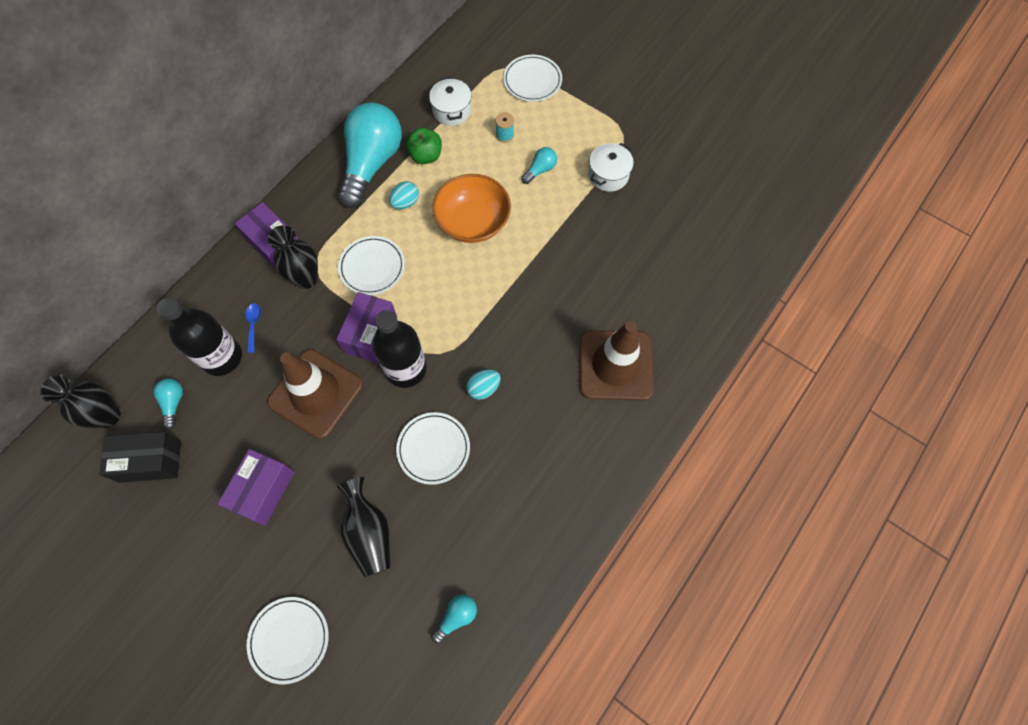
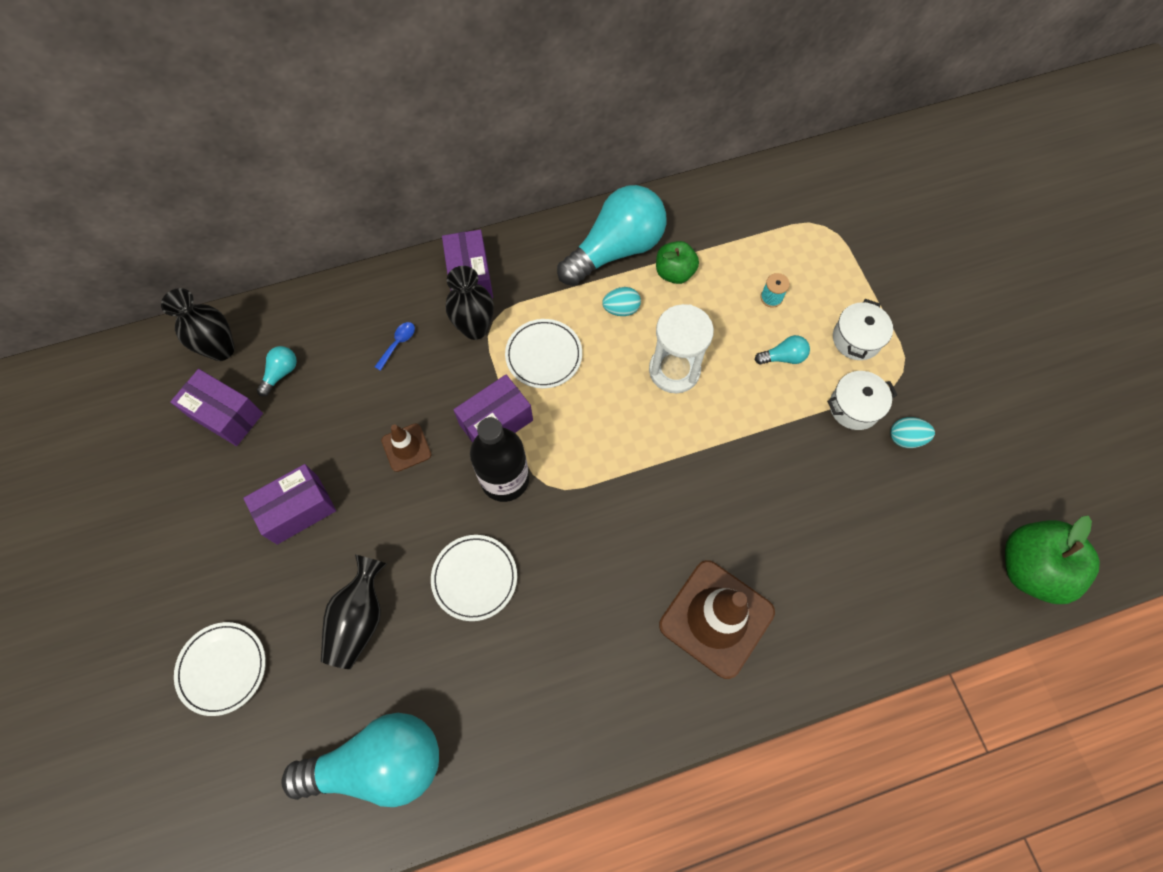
camera: 35 degrees right, 0 degrees up
black box [99,432,181,483] -> purple box [170,369,263,446]
black bottle [157,297,242,376] -> none
brown traffic cone [267,349,363,439] -> brown traffic cone [381,423,431,472], size x0.50
white pot [429,77,472,126] -> white pot moved to [833,299,893,360]
turquoise light bulb [431,594,477,644] -> turquoise light bulb [281,713,439,807], size x2.43
orange bowl [432,174,511,243] -> white hourglass [649,304,714,393]
turquoise egg [466,369,501,400] -> turquoise egg moved to [890,417,935,448]
white plate [503,55,562,102] -> none
none -> green apple [1005,516,1100,604]

